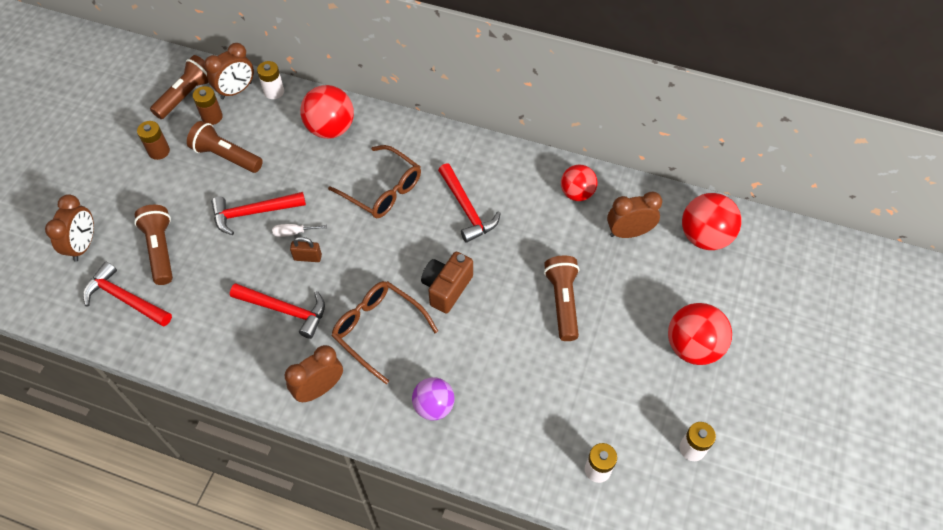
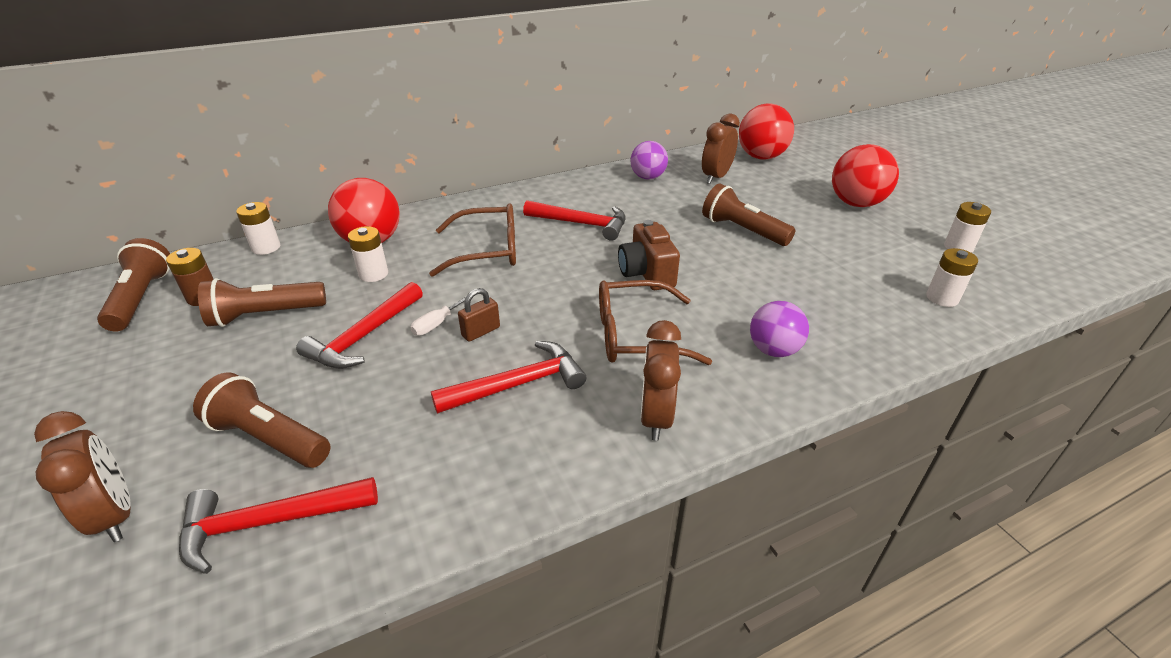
camera: 45 degrees left, 20 degrees down
brown battery [137,121,170,160] -> none
brown clock [204,43,254,99] -> none
red ball [561,165,598,201] -> purple ball [630,141,668,180]
none -> white battery [348,226,388,282]

